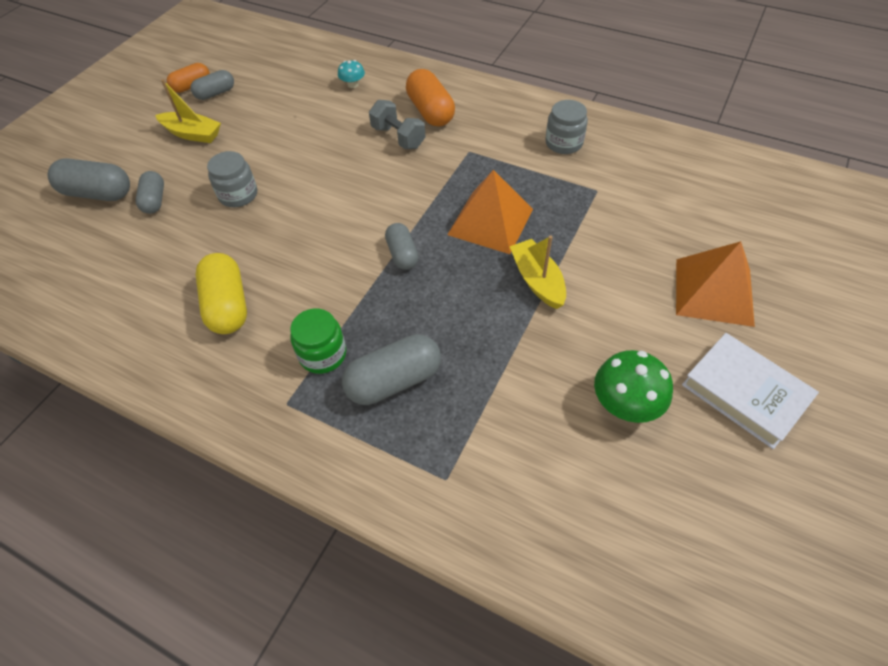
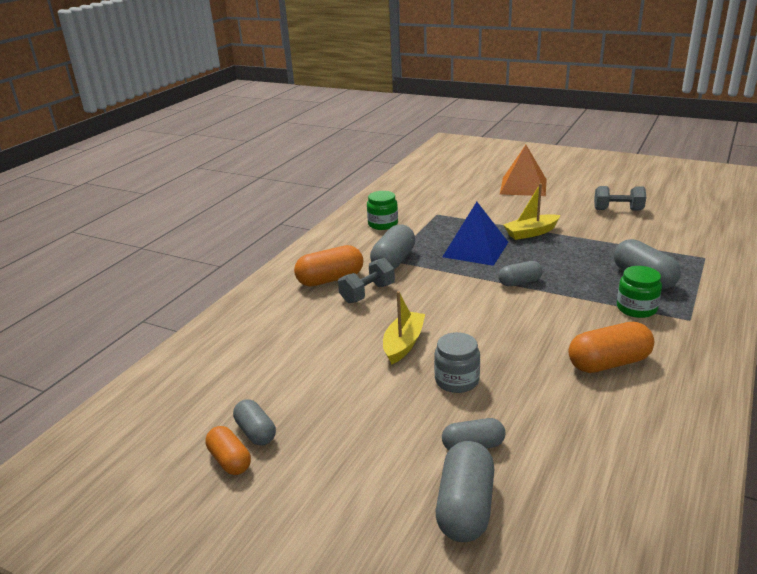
camera: 90 degrees left, 25 degrees down
yellow boat [155,79,221,143] -> yellow boat moved to [383,291,425,365]
yellow capsule [196,253,247,334] -> orange capsule [569,322,654,373]
turquoise mushroom [338,60,365,88] -> none
orange pyramid [447,170,533,254] -> blue pyramid [442,202,508,266]
grey jar [545,100,588,154] -> green jar [367,191,398,230]
green mushroom [594,350,673,423] -> grey dumbbell [594,186,646,211]
white book [682,333,819,449] -> none
none -> grey capsule [370,224,415,269]

